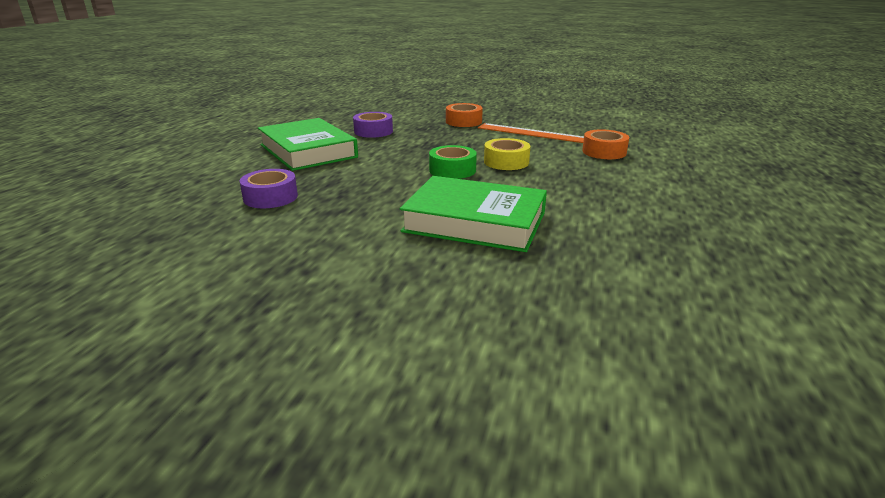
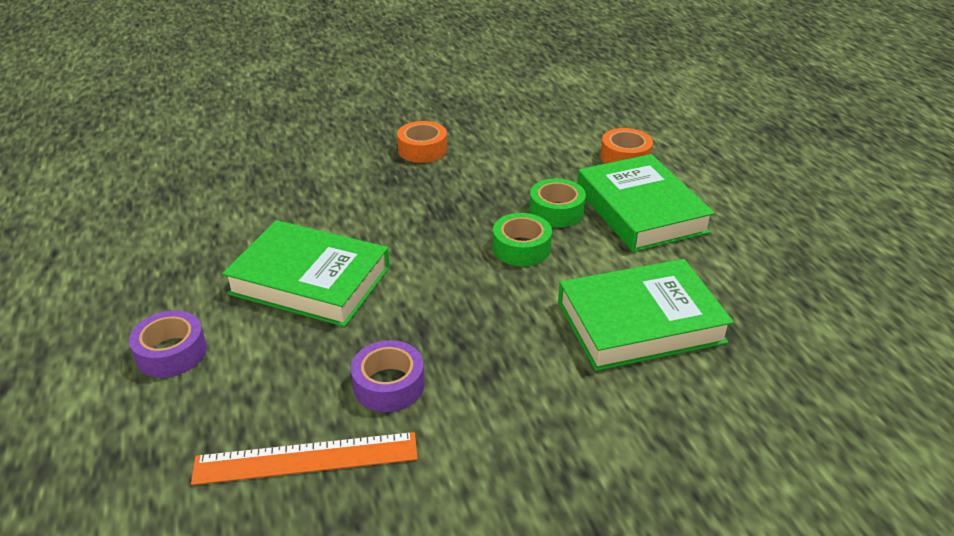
camera: 35 degrees left, 10 degrees up
purple tape [353,112,393,138] -> purple tape moved to [129,310,207,378]
orange ruler [478,123,584,143] -> orange ruler moved to [191,432,418,485]
yellow tape [484,138,530,170] -> green tape [529,178,586,228]
none -> green book [577,154,715,252]

